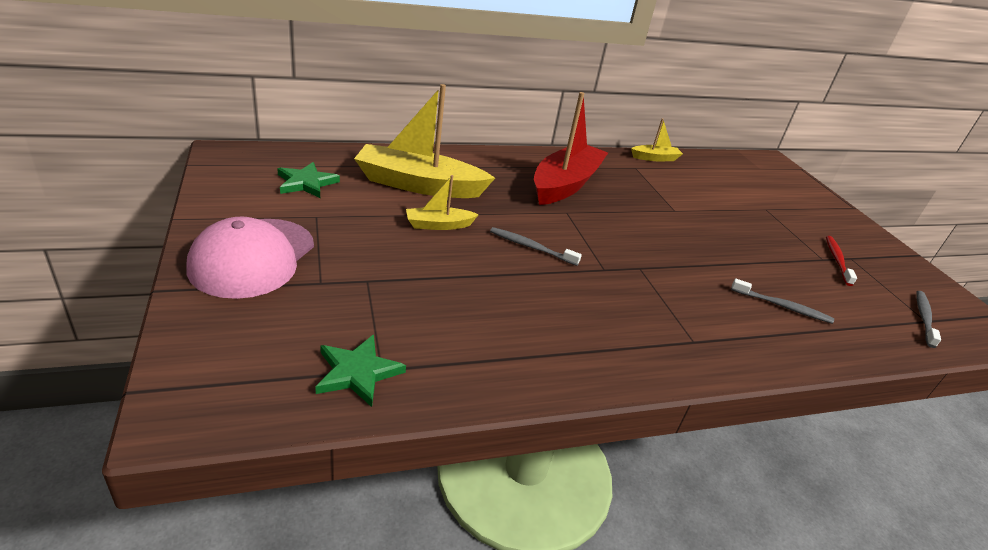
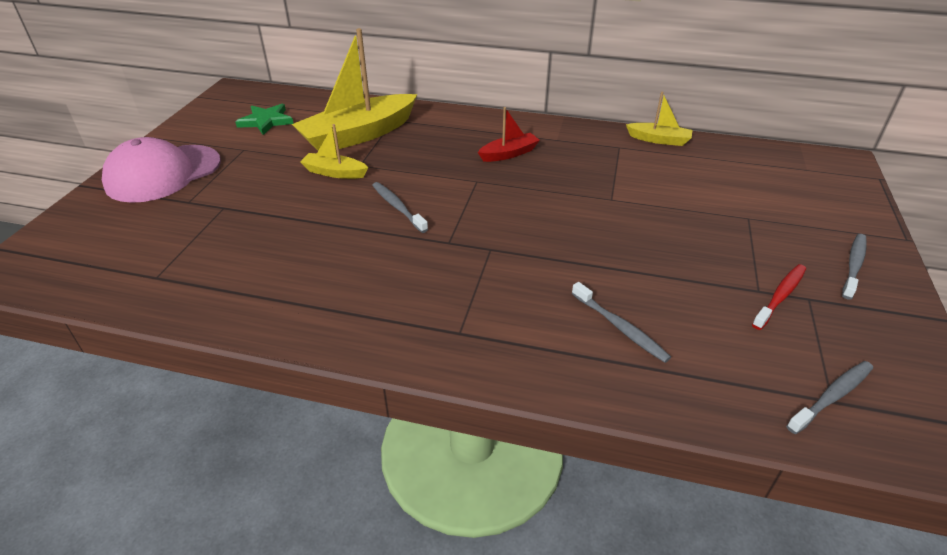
camera: 35 degrees right, 5 degrees up
green star [315,335,406,407] -> none
yellow boat [354,84,495,198] -> yellow boat turned 75 degrees counterclockwise [292,28,417,150]
red boat [534,92,608,205] -> red boat [478,107,540,162], size x0.48
none -> grey toothbrush [842,234,867,300]

